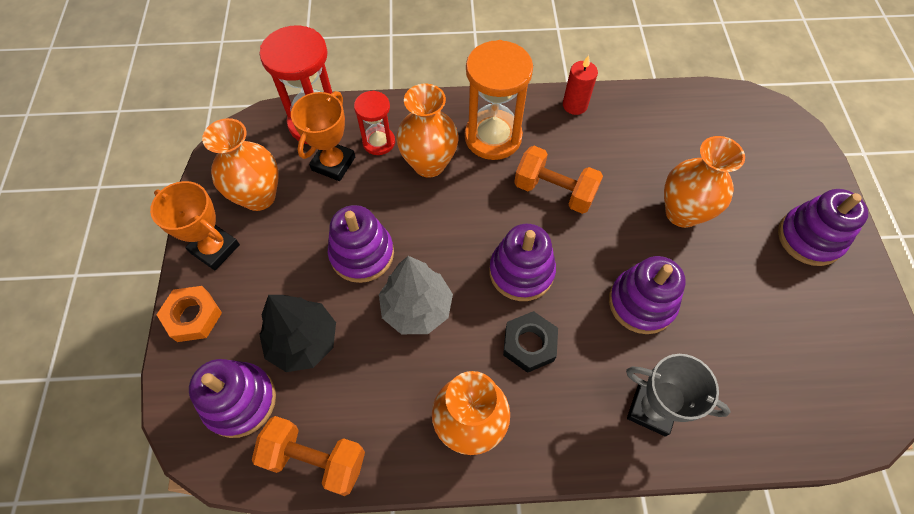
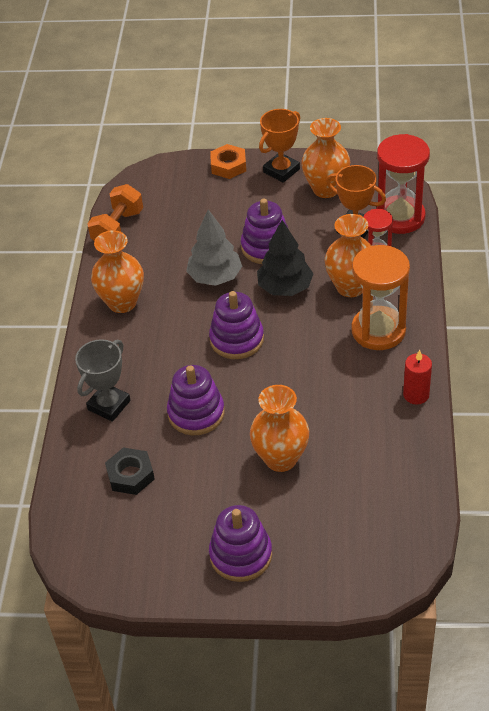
camera: 100 degrees right, 15 degrees down
purple stacking toy [189,359,276,438] -> none
black tree [259,295,336,372] -> black tree moved to [257,220,313,296]
black nut [503,311,558,373] -> black nut moved to [105,447,155,495]
orange dumbbell [514,146,603,214] -> none

